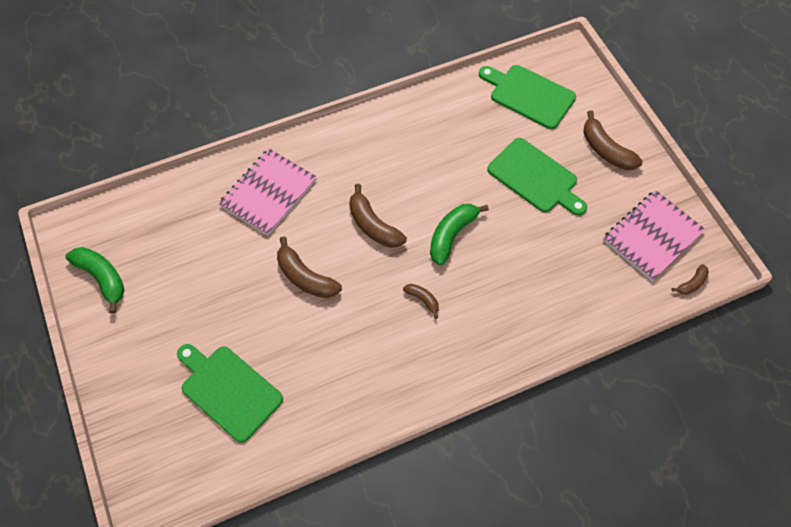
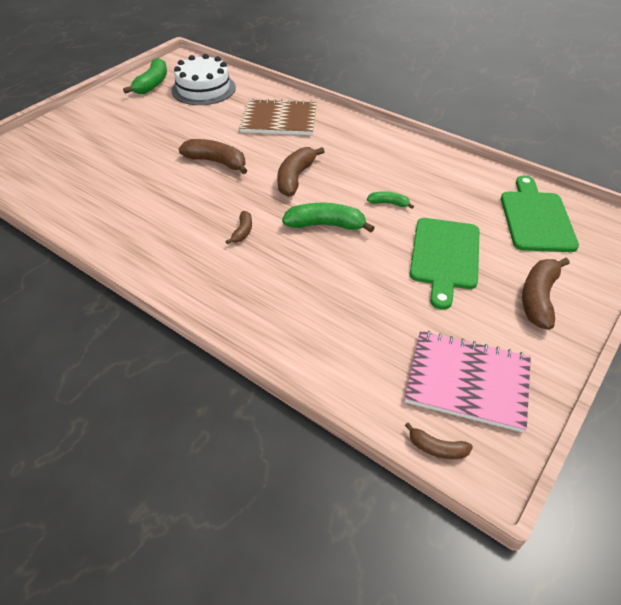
camera: 60 degrees right, 15 degrees down
green cutting board [177,344,283,443] -> none
pink notebook [219,148,317,236] -> brown notebook [239,98,317,135]
brown banana [277,236,342,298] -> brown banana turned 105 degrees clockwise [178,139,248,174]
none -> white cake [171,54,236,105]
none -> green banana [367,191,414,209]

